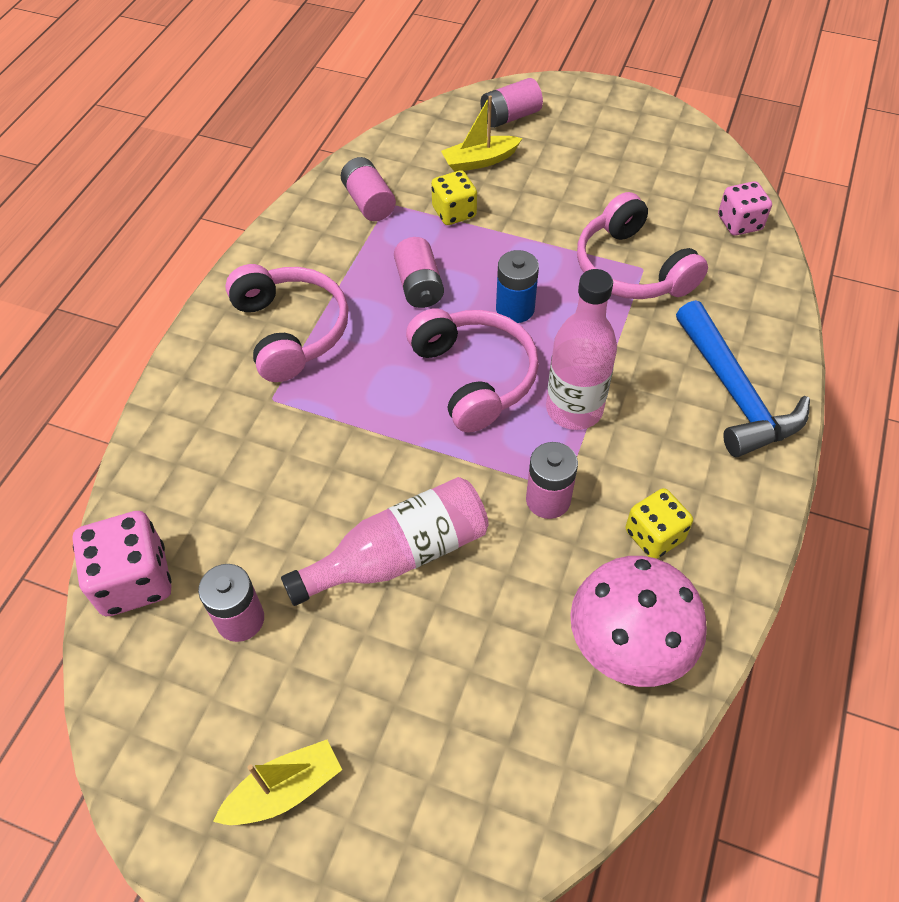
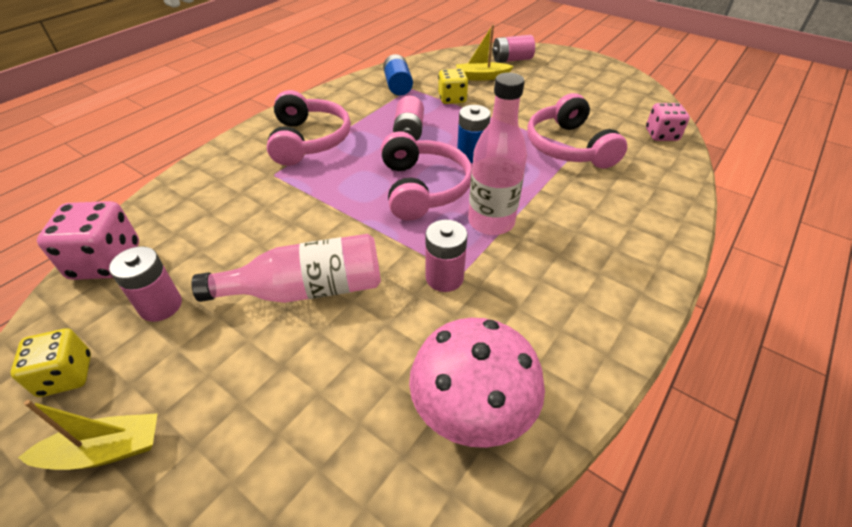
camera: 15 degrees right, 10 degrees down
pink battery [341,157,396,221] -> blue battery [383,54,413,95]
yellow dice [625,488,693,559] -> yellow dice moved to [10,328,91,397]
blue hammer [676,300,810,457] -> none

